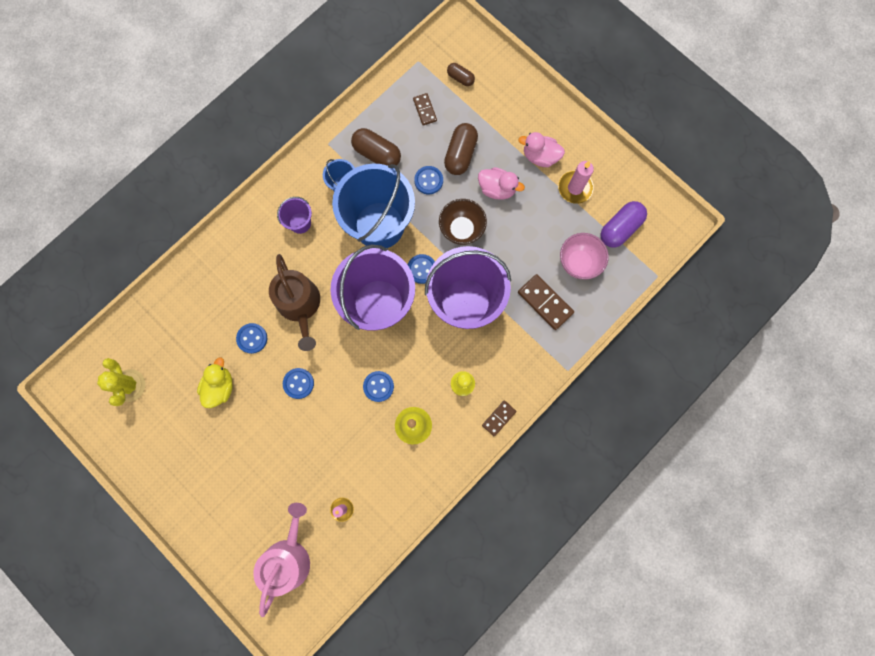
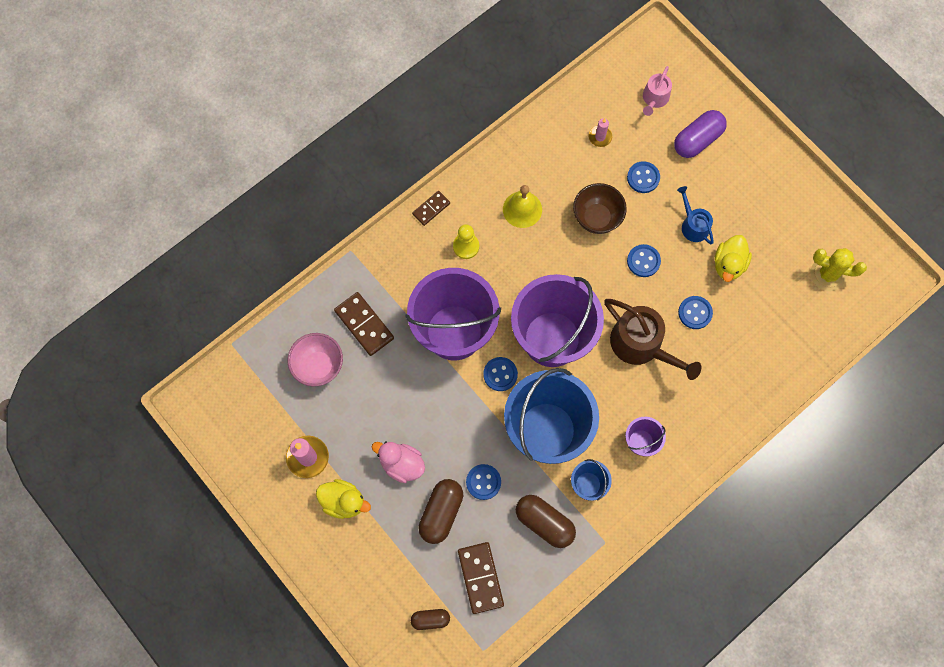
camera: 175 degrees left, 5 degrees down
yellow cactus [97,358,146,406] -> yellow cactus turned 60 degrees counterclockwise [810,248,867,291]
pink watering can [253,503,310,617] -> pink watering can [643,66,672,116], size x0.57
brown watering can [269,254,320,351] -> brown watering can turned 150 degrees clockwise [604,299,701,380]
blue button [363,371,394,402] -> blue button moved to [627,161,660,193]
brown domino [413,93,437,125] -> brown domino [458,542,504,614], size x1.64
brown bowl [439,199,487,245] -> brown bowl moved to [573,183,627,234]
brown capsule [447,63,475,86] -> brown capsule turned 45 degrees counterclockwise [411,609,450,630]
pink duck [518,132,565,167] -> yellow duck [316,479,371,519]
purple capsule [600,201,647,248] -> purple capsule moved to [674,110,727,158]
none -> blue watering can [677,186,714,244]

